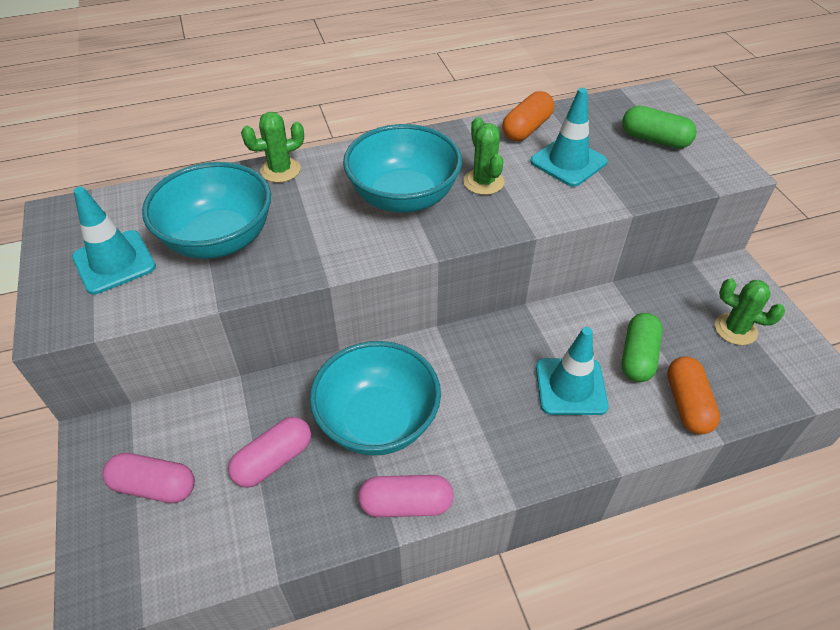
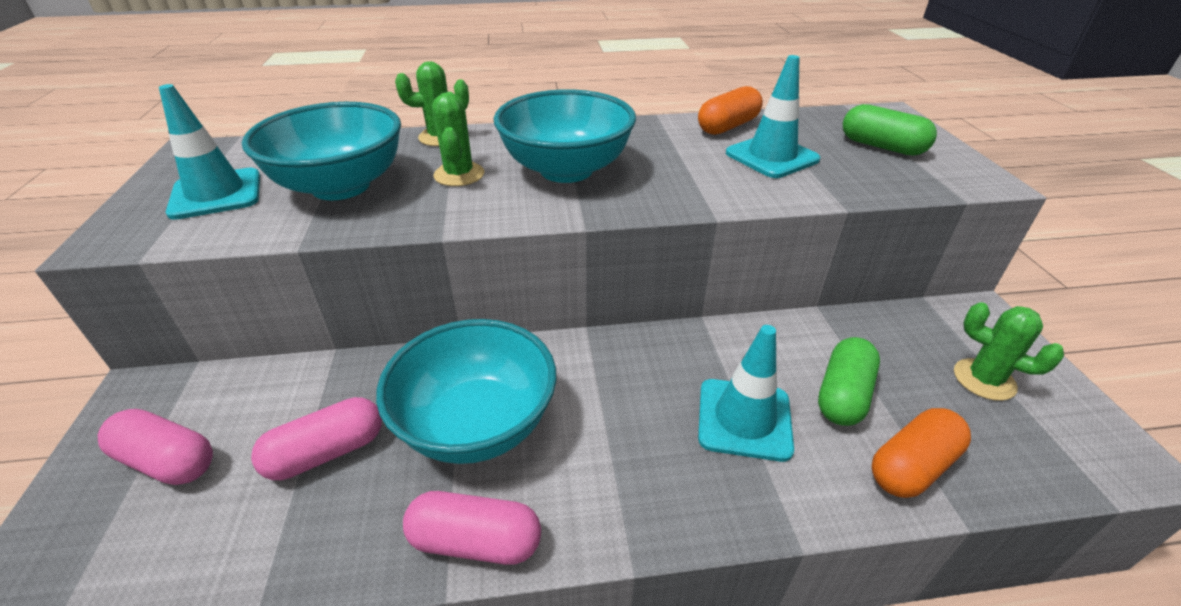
camera: 10 degrees right, 10 degrees down
green cactus [463,117,504,195] -> green cactus moved to [432,92,485,186]
orange capsule [667,356,720,434] -> orange capsule turned 45 degrees clockwise [872,408,971,498]

